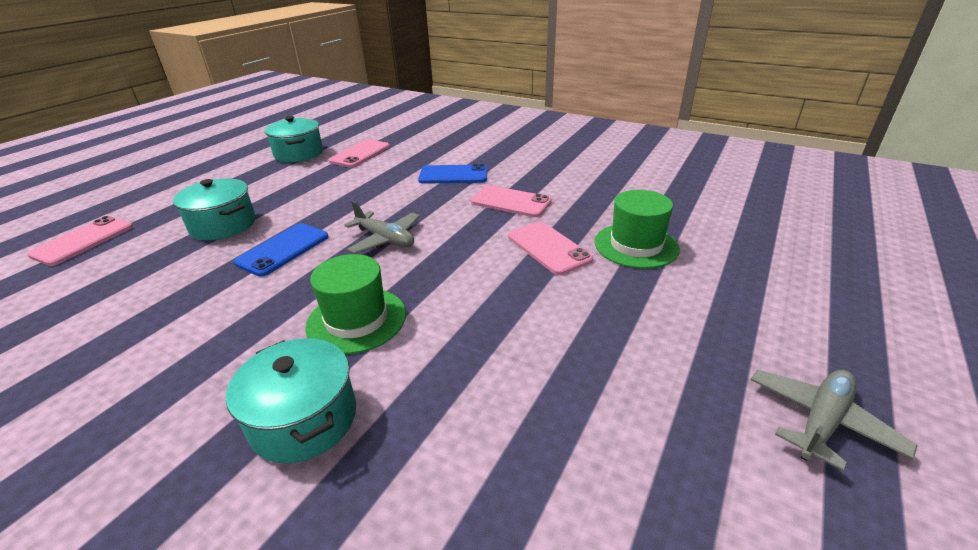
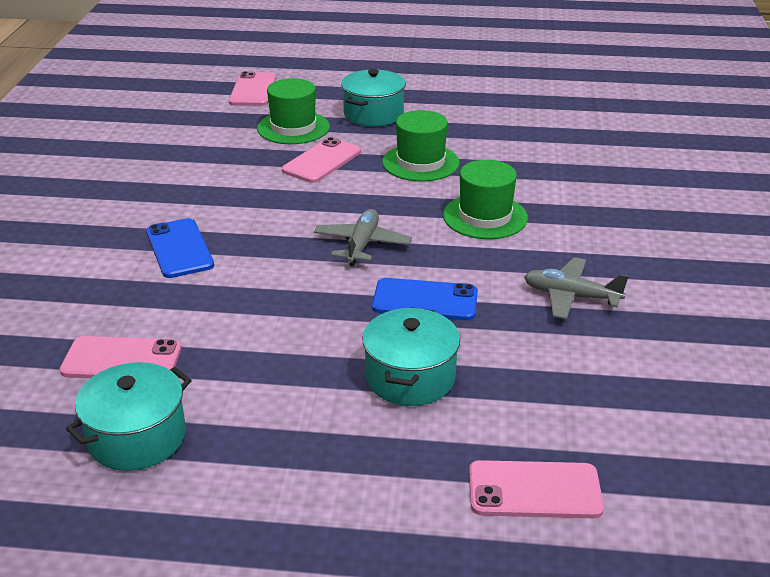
camera: 115 degrees left, 0 degrees up
turquoise pot [226,338,356,463] -> turquoise pot moved to [341,69,406,126]
pink phone [471,185,552,217] -> pink phone moved to [229,71,276,106]
grey plane [751,369,918,471] -> grey plane moved to [524,257,629,319]
none -> green hat [382,110,459,182]

